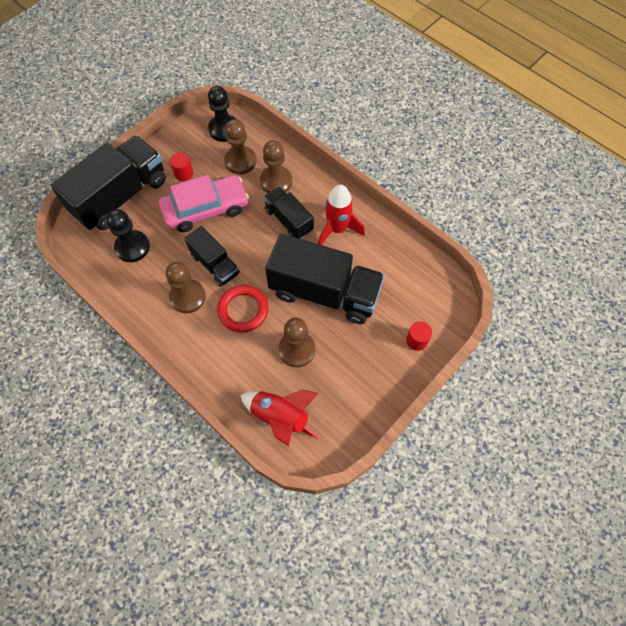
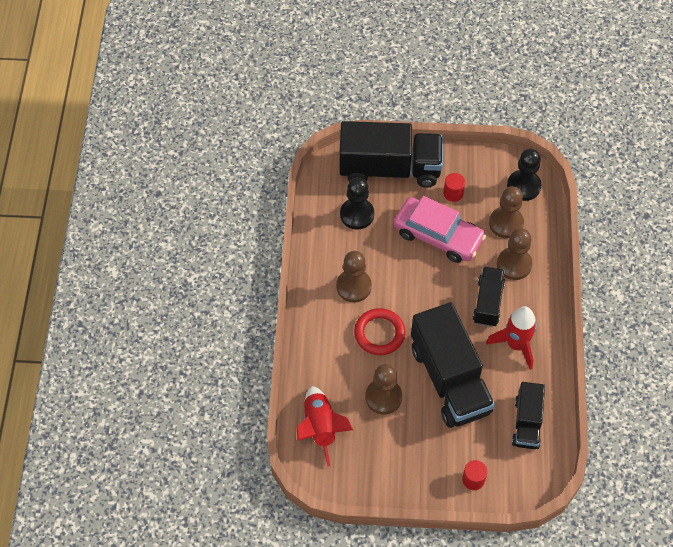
camera: 50 degrees right, 5 degrees down
black truck [184,226,240,287] -> black truck moved to [512,382,545,449]

